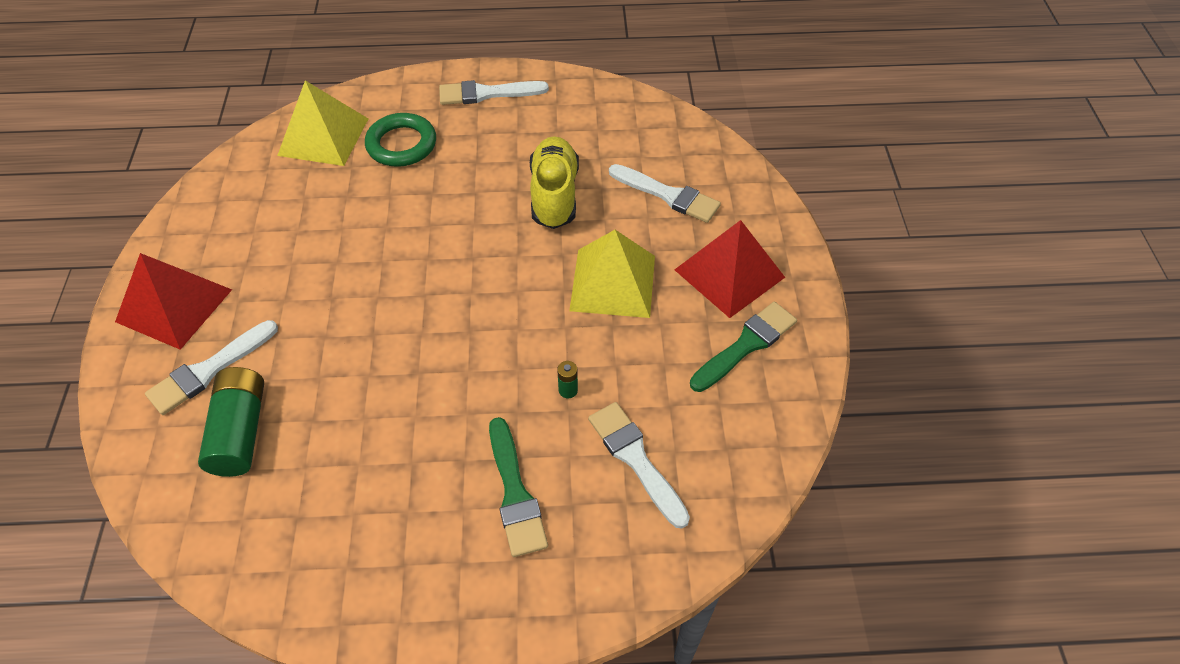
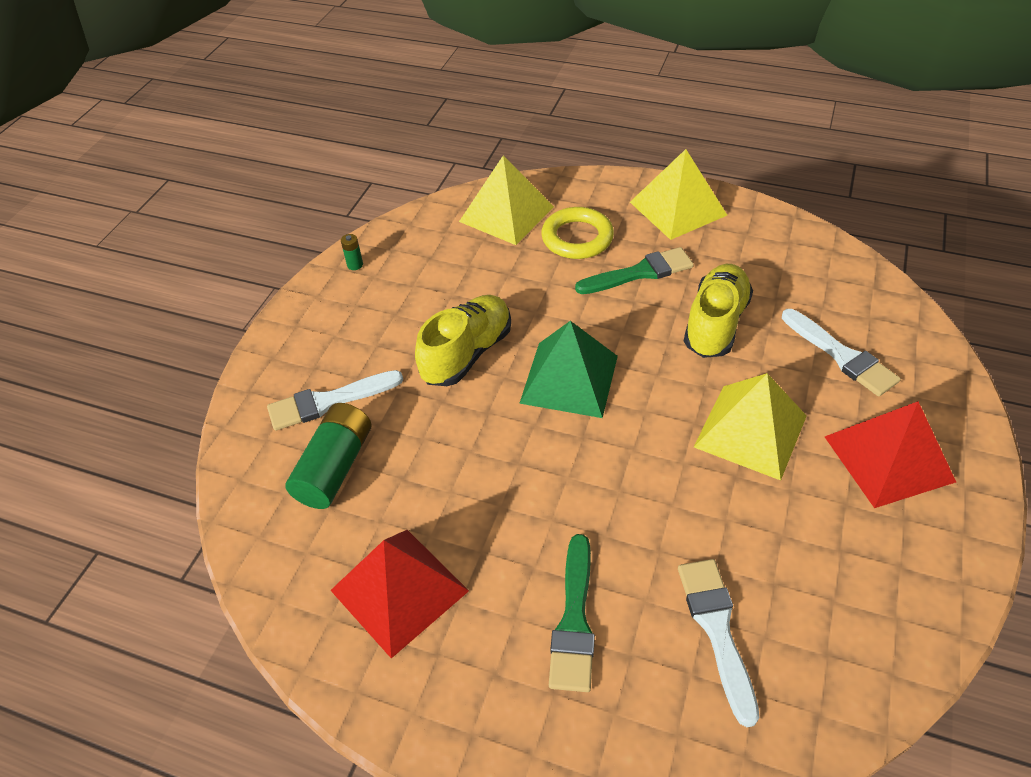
camera: 25 degrees right, 5 degrees down
red pyramid [115,253,232,350] -> red pyramid moved to [330,530,469,658]
green ring [365,113,436,167] -> yellow ring [541,207,614,259]
white brush [439,80,549,105] -> yellow pyramid [630,149,727,240]
green battery [557,361,578,398] -> green battery moved to [341,234,363,270]
green brush [690,302,797,392] -> green brush moved to [575,247,694,294]
none -> yellow shoe [415,295,511,386]
none -> green pyramid [519,321,618,418]

